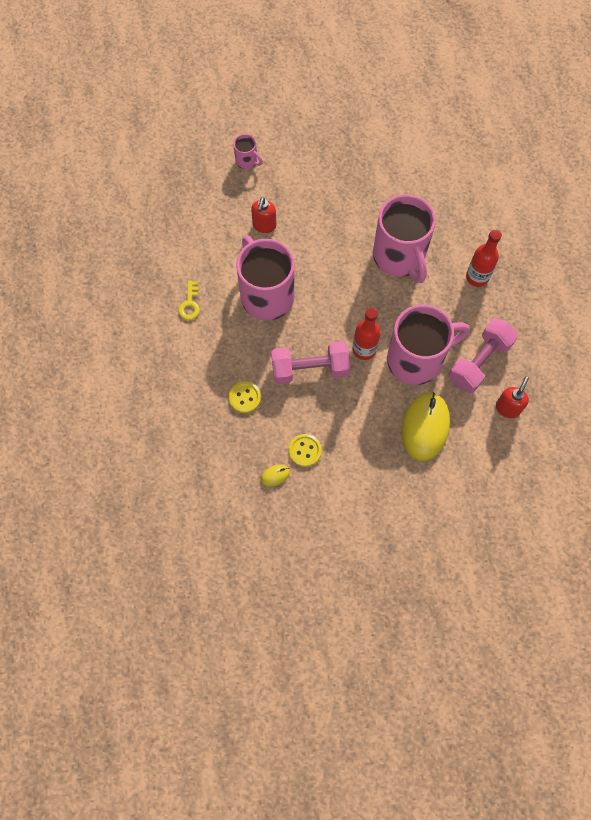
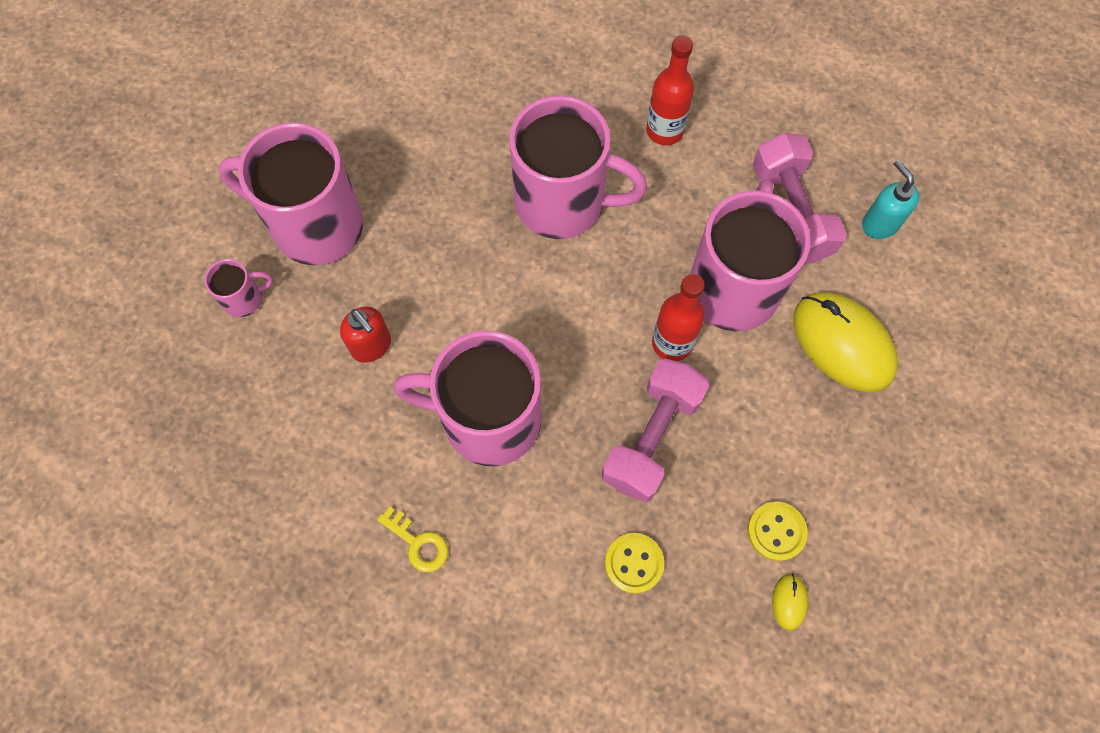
camera: 55 degrees left, 0 degrees up
red soap dispenser [496,377,529,418] -> turquoise soap dispenser [862,160,919,239]
none -> pink mug [218,122,363,265]

